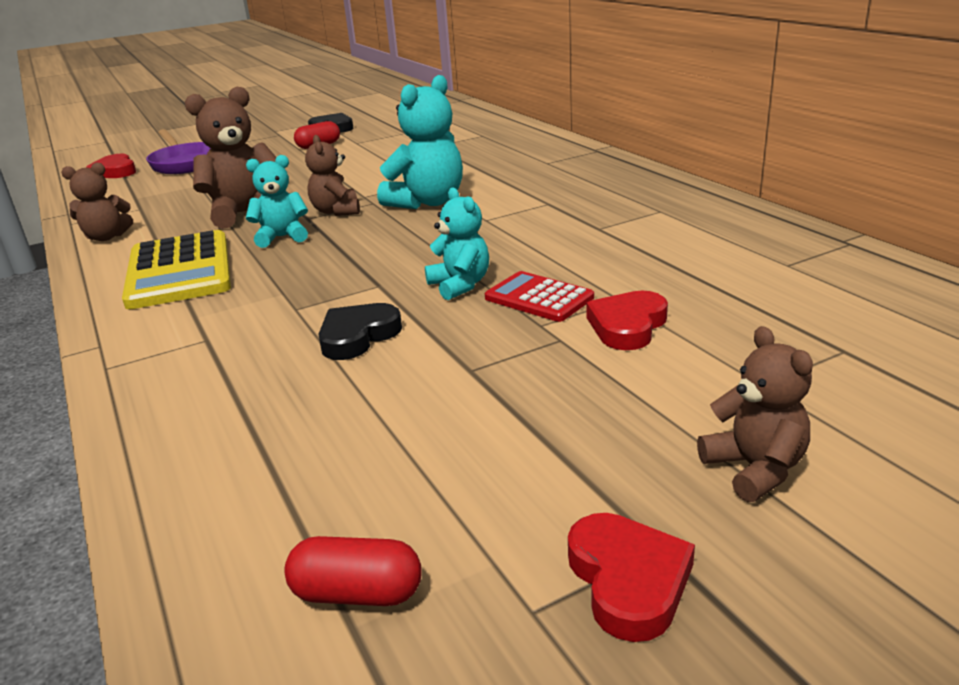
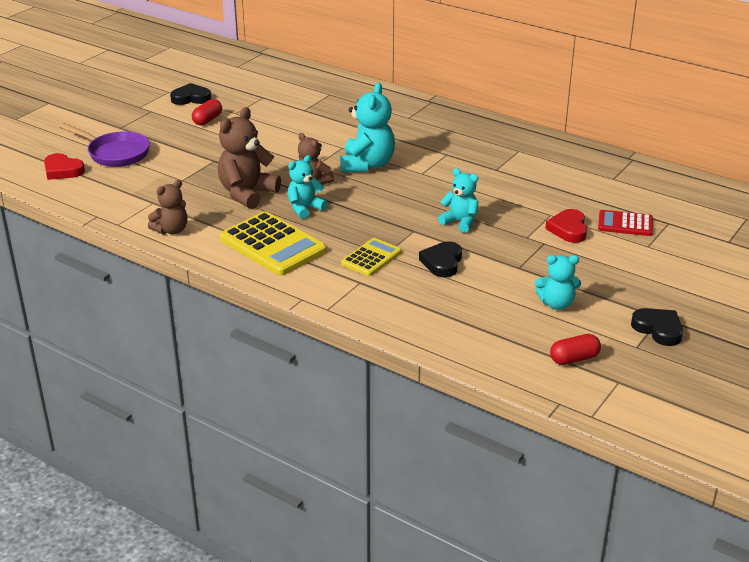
camera: 30 degrees left, 5 degrees up
red calculator [485,271,594,322] -> red calculator moved to [598,210,653,236]
red heart [568,513,695,642] -> black heart [631,308,683,346]
brown teddy bear [697,326,813,502] -> none
none -> yellow calculator [341,238,401,276]
none -> turquoise teddy bear [535,255,581,310]

